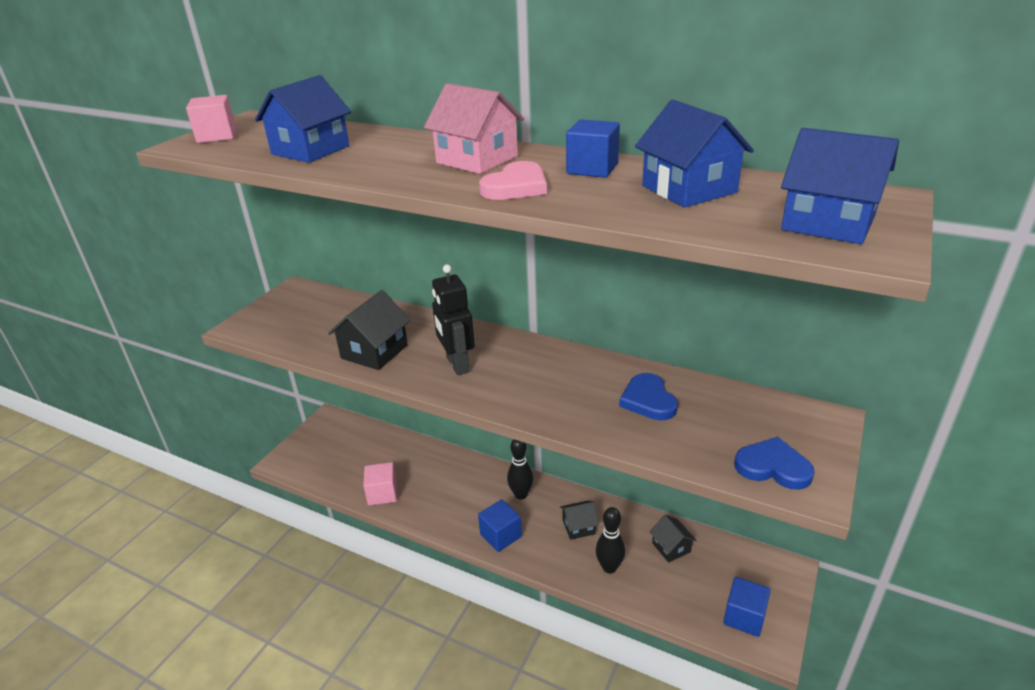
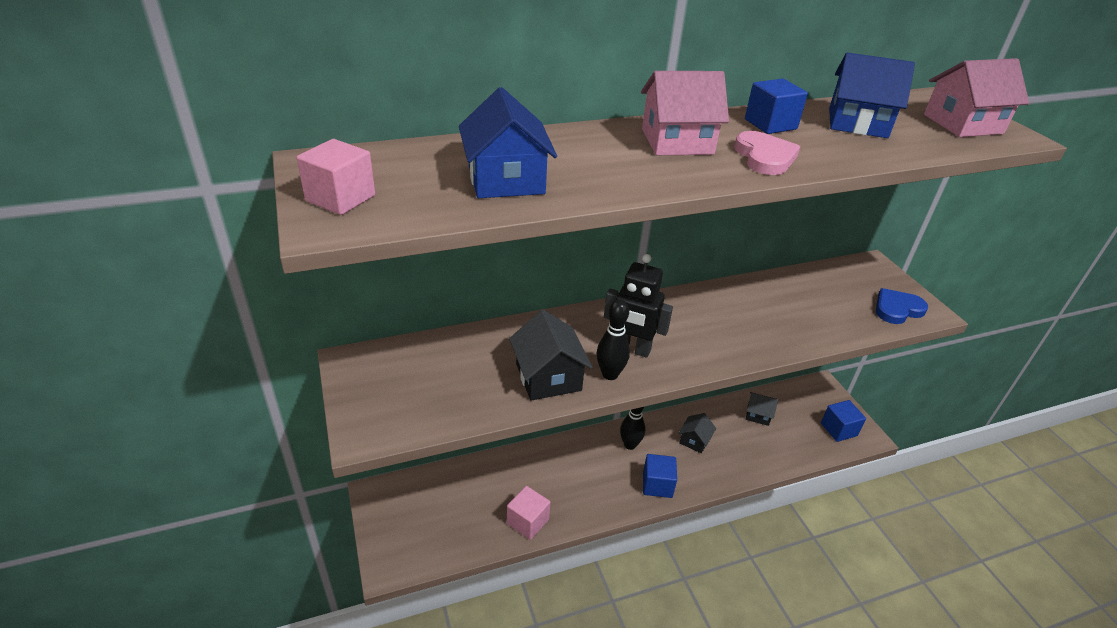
camera: 50 degrees left, 5 degrees up
black bowling pin [596,507,625,574] -> black bowling pin moved to [597,299,630,380]
blue heart [619,373,678,420] -> none
blue house [781,128,899,244] -> pink house [924,58,1029,137]

